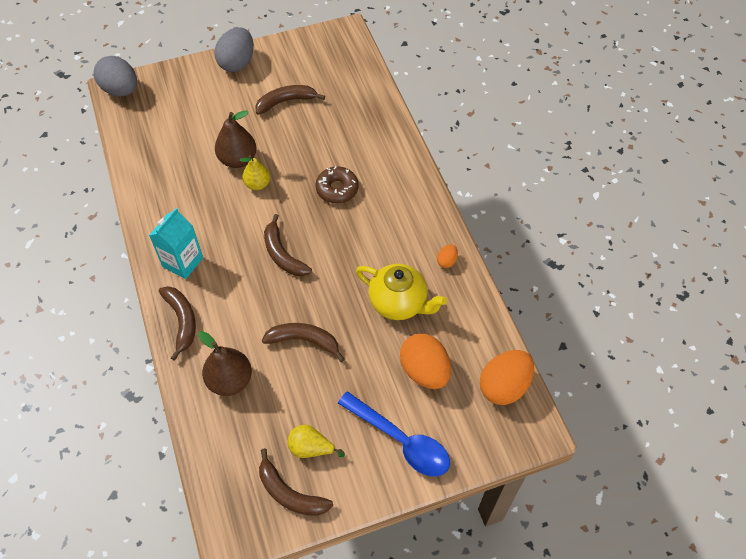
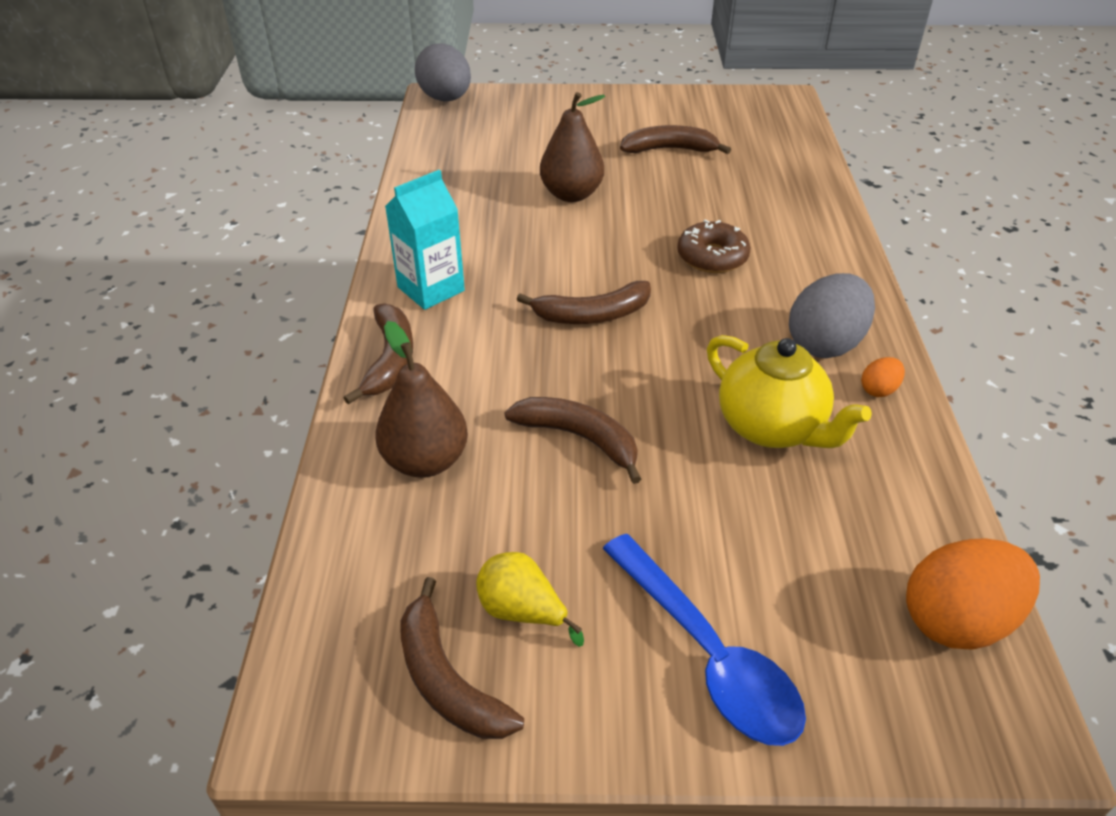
camera: 20 degrees right, 15 degrees down
grey egg [215,27,254,72] -> grey egg moved to [789,273,875,358]
yellow pear [240,155,270,190] -> none
brown banana [264,214,312,276] -> brown banana turned 90 degrees counterclockwise [516,281,651,324]
orange egg [400,334,451,389] -> none

